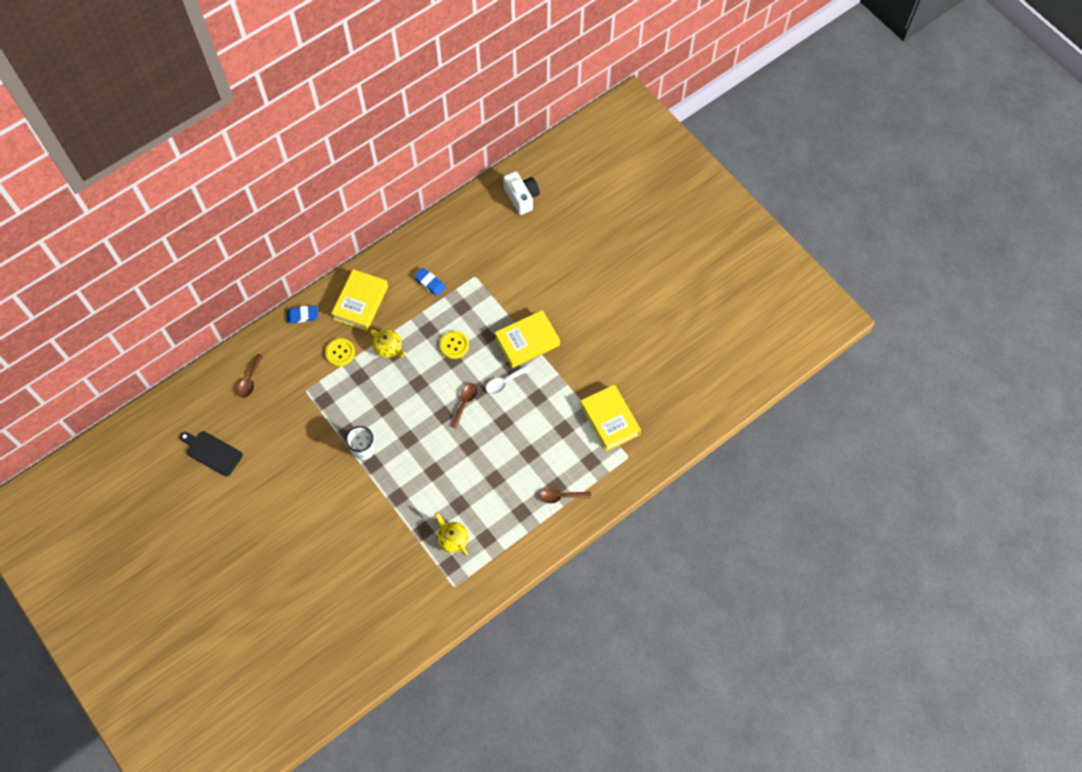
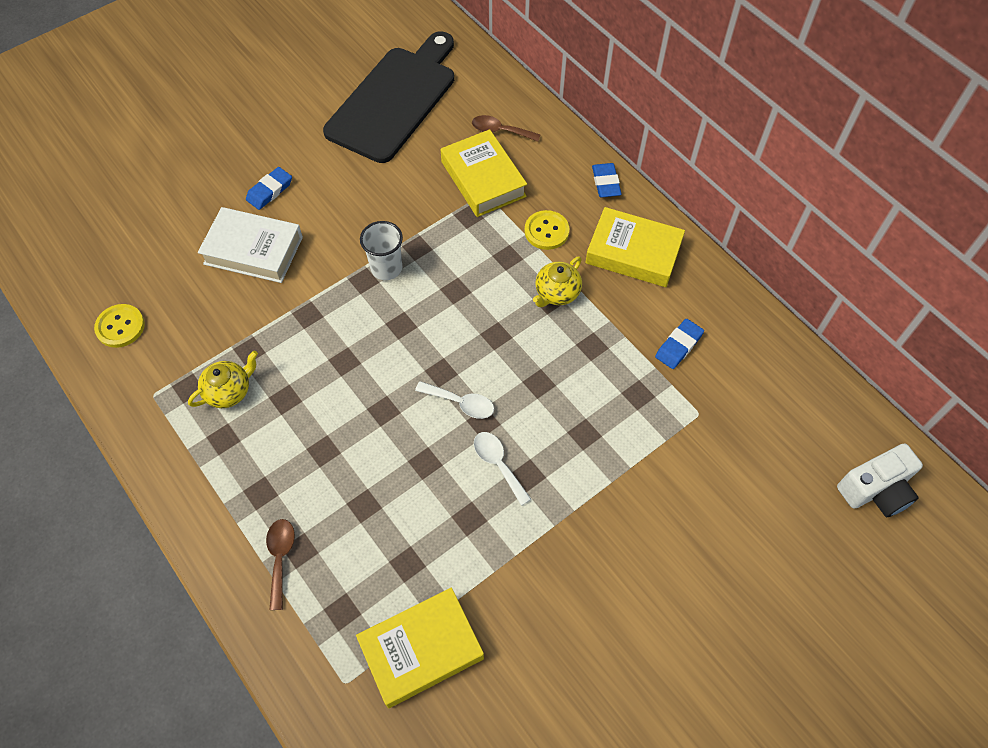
camera: 90 degrees right, 5 degrees down
black cutting board [180,431,243,477] -> black cutting board [323,31,454,163], size x1.98
yellow button [440,331,469,359] -> yellow button moved to [94,304,145,348]
brown spoon [450,383,477,429] -> white spoon [415,381,494,419]
yellow book [495,310,560,368] -> yellow book moved to [441,129,527,217]
none -> white book [198,207,303,283]
none -> blue eraser [246,167,292,210]

